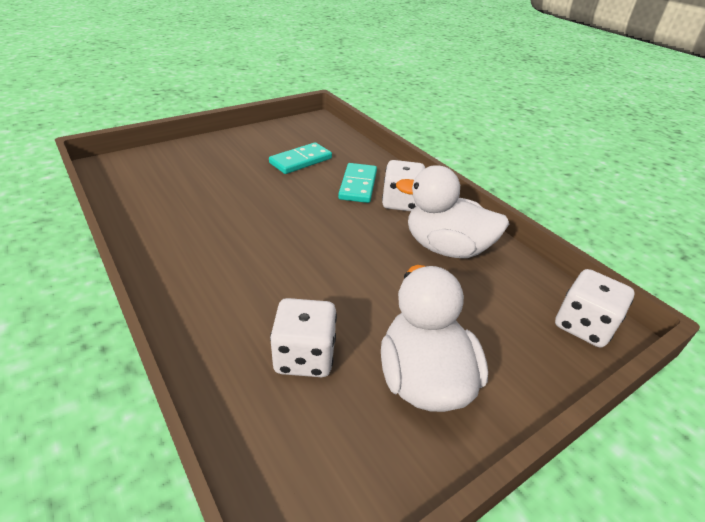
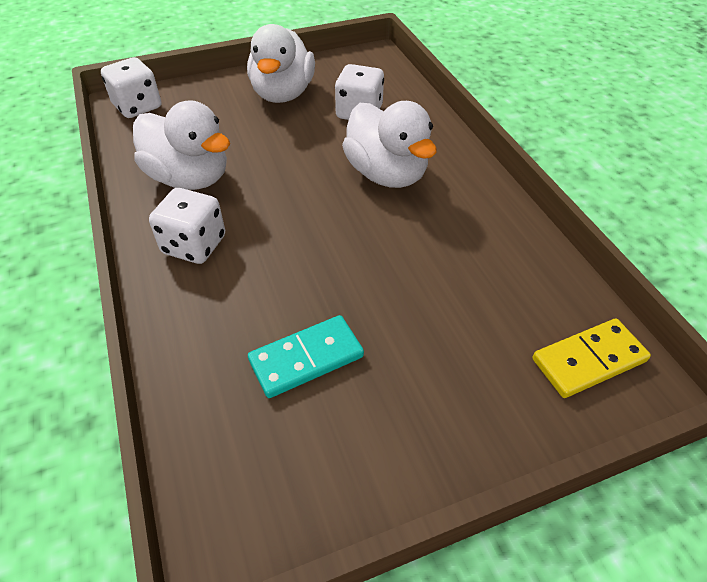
camera: 165 degrees left, 10 degrees up
turquoise domino [338,163,377,203] -> none
none -> white duck [342,101,437,188]
none -> yellow domino [533,319,651,398]

